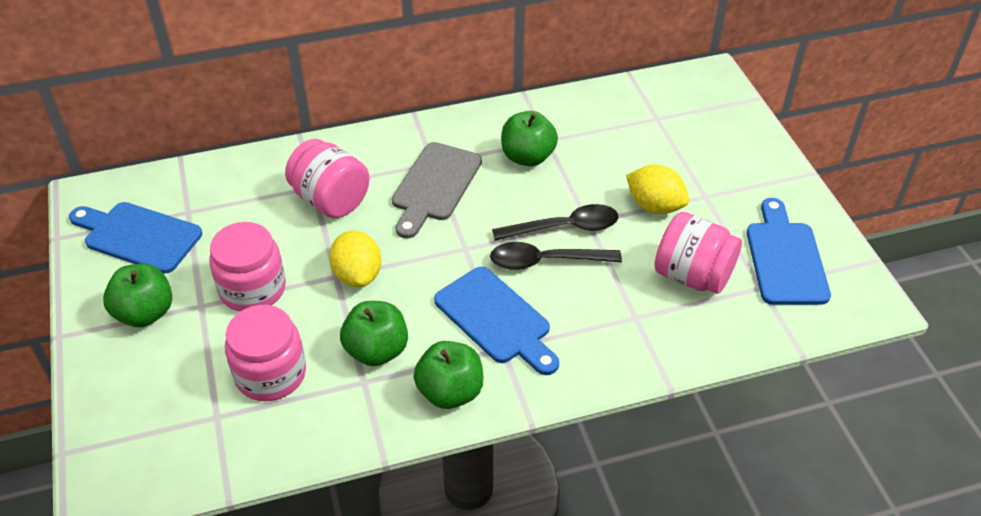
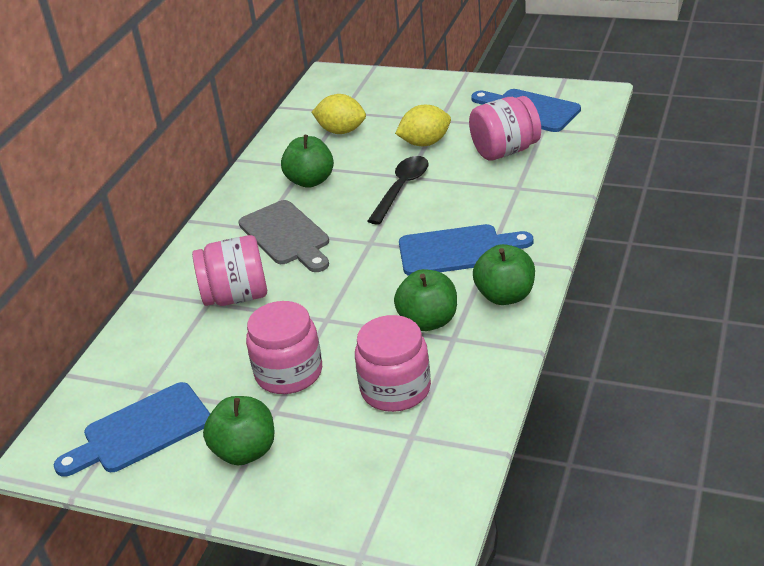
camera: 50 degrees left, 10 degrees down
yellow lemon [329,231,381,287] -> yellow lemon moved to [312,94,366,134]
black spoon [490,242,622,270] -> none

